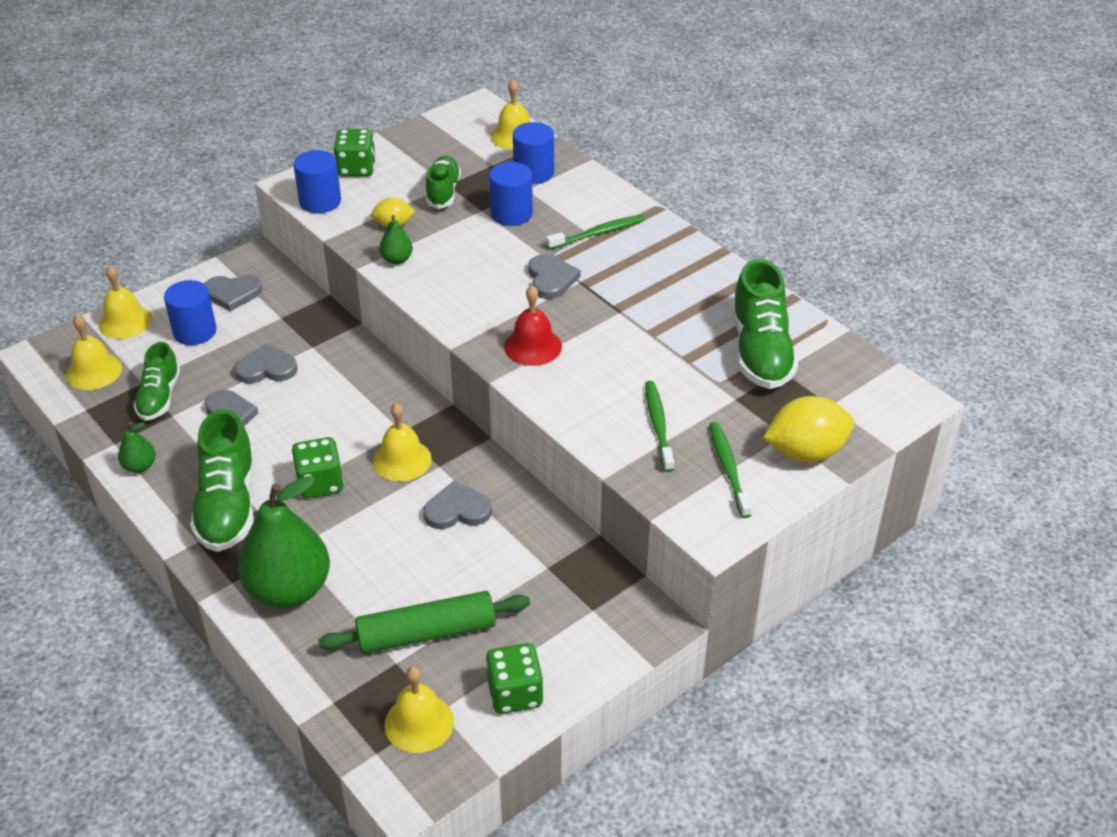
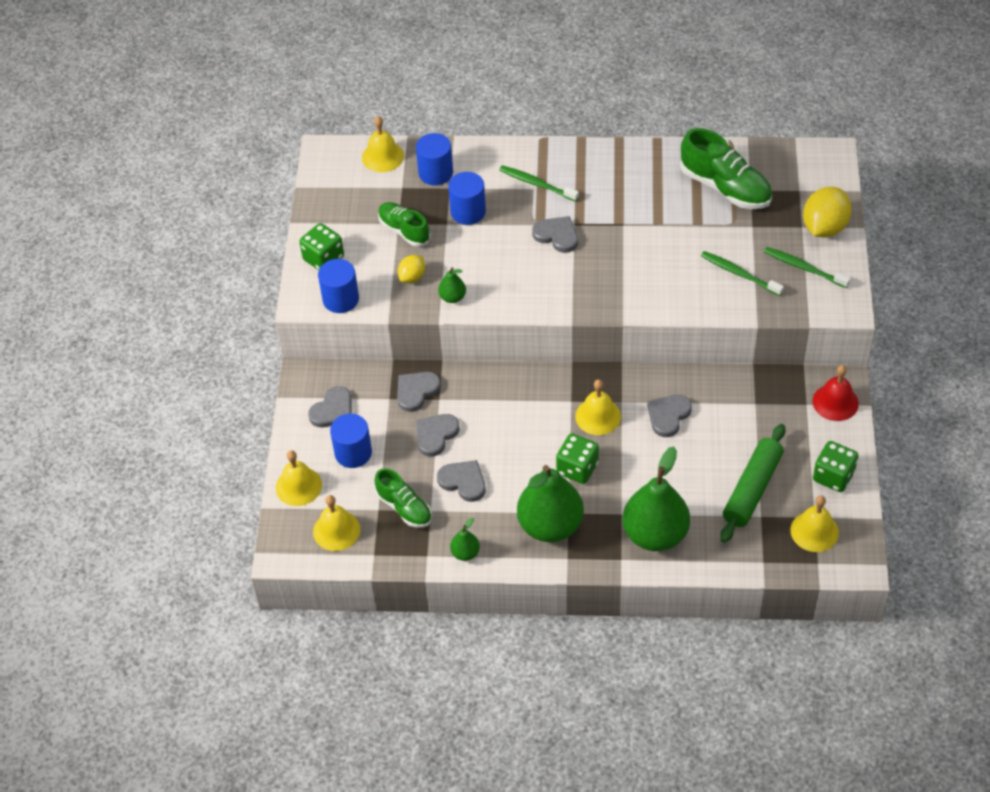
camera: 45 degrees left, 10 degrees up
green shoe [190,410,255,552] -> green pear [517,465,584,542]
red bell [504,286,562,366] -> red bell moved to [813,365,859,421]
green toothbrush [546,214,645,250] -> green toothbrush turned 75 degrees counterclockwise [499,165,579,201]
none -> grey heart [397,372,441,412]

